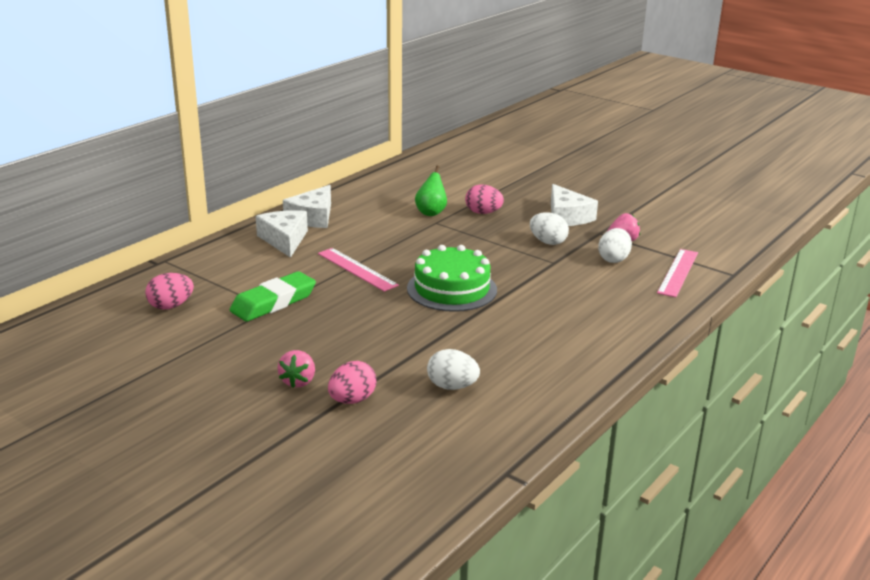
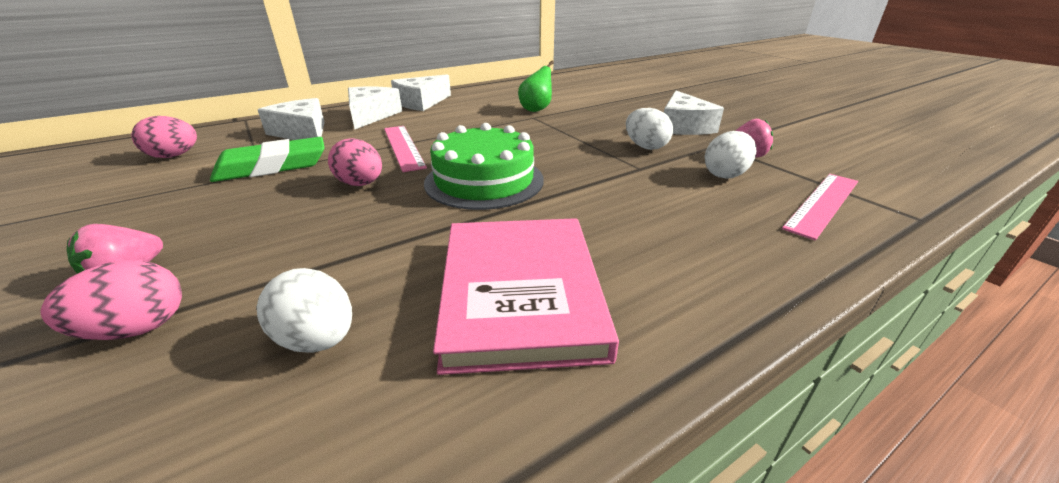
camera: 20 degrees right, 5 degrees up
pink egg [465,184,504,214] -> pink egg moved to [328,138,382,186]
none -> white cheese [258,98,325,140]
none -> pink book [433,218,619,375]

